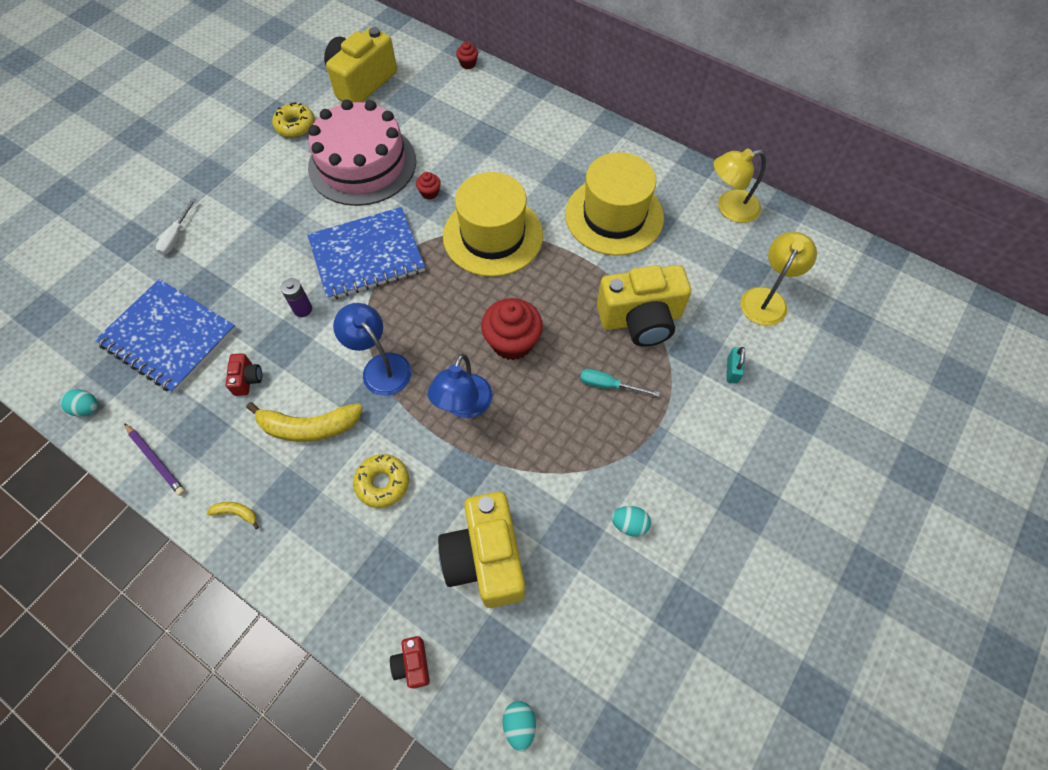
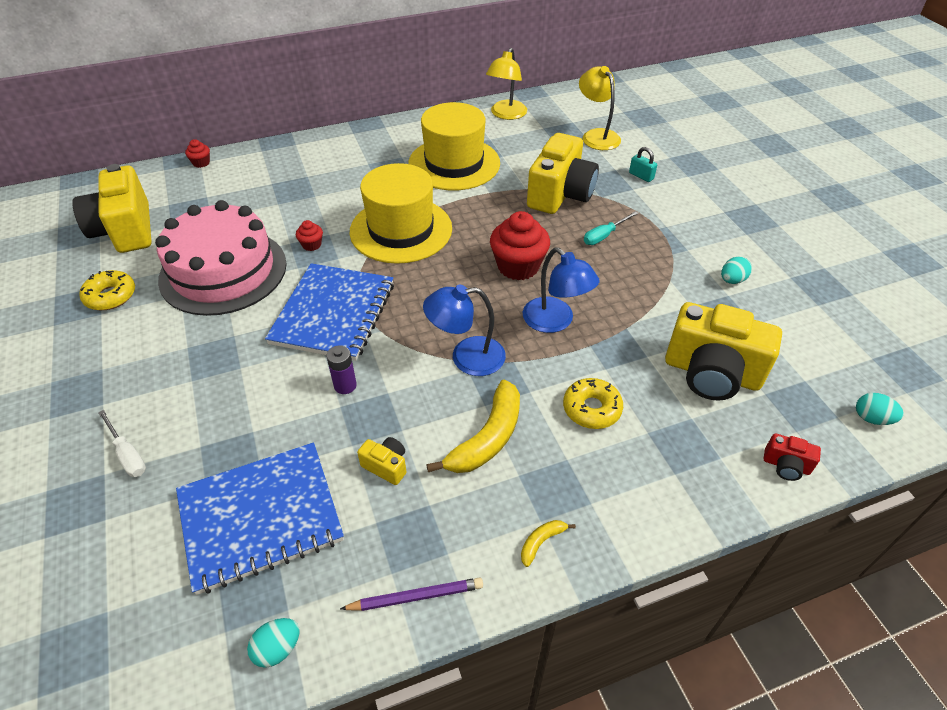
camera: 55 degrees left, 15 degrees down
red camera [226,353,262,396] -> yellow camera [357,437,406,485]

